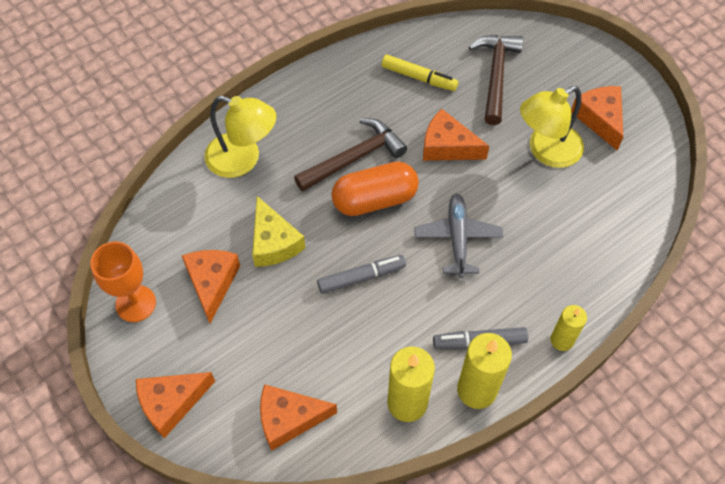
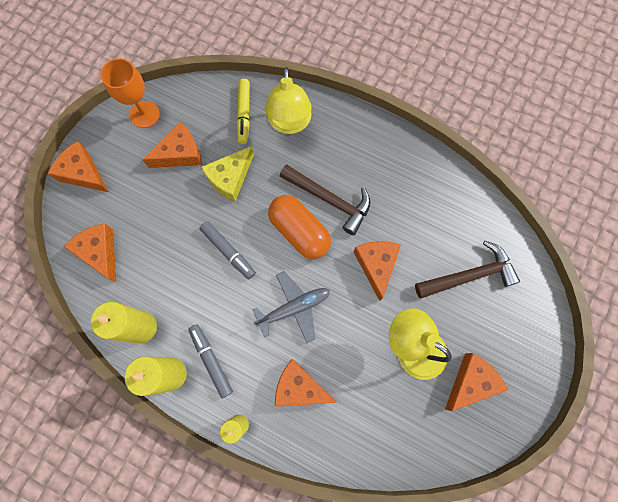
camera: 65 degrees right, 15 degrees up
yellow marker [382,55,458,91] -> yellow marker moved to [237,79,250,144]
none -> orange cheese [275,359,337,407]

